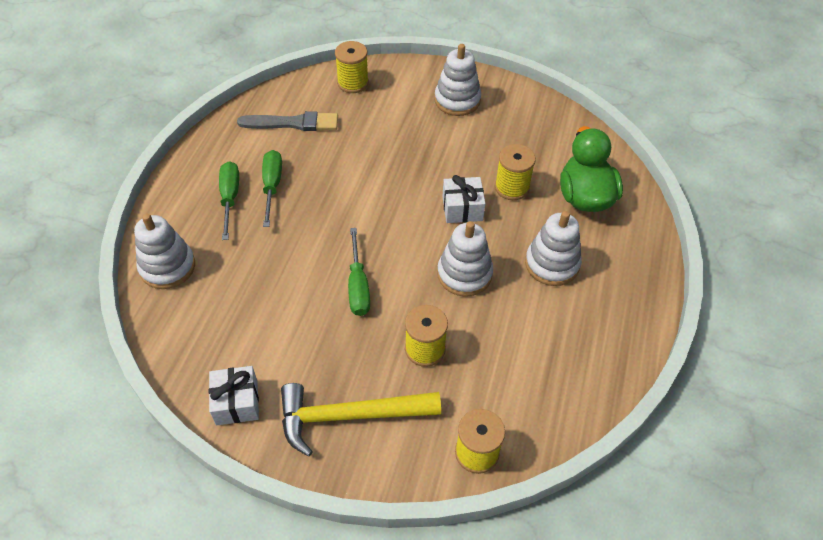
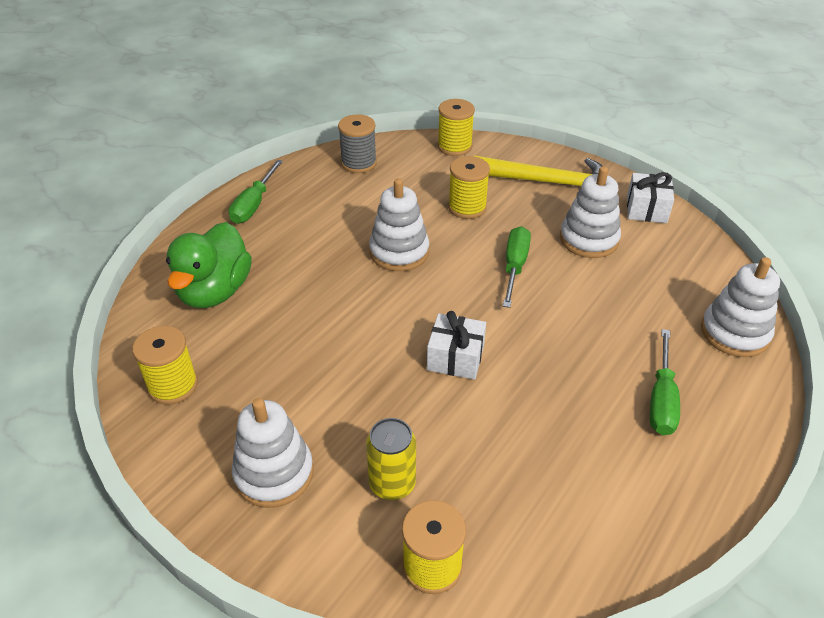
camera: 160 degrees left, 10 degrees down
grey brush [237,111,338,131] -> none
green screwdriver [262,150,282,227] -> green screwdriver moved to [229,160,283,224]
white gift [442,175,485,223] -> white gift moved to [427,311,486,380]
yellow spool [495,144,536,200] -> yellow spool moved to [132,326,198,405]
white stacking toy [525,211,582,286] -> white stacking toy moved to [560,166,621,258]
none -> grey spool [338,114,377,173]
none -> yellow can [366,418,416,500]

